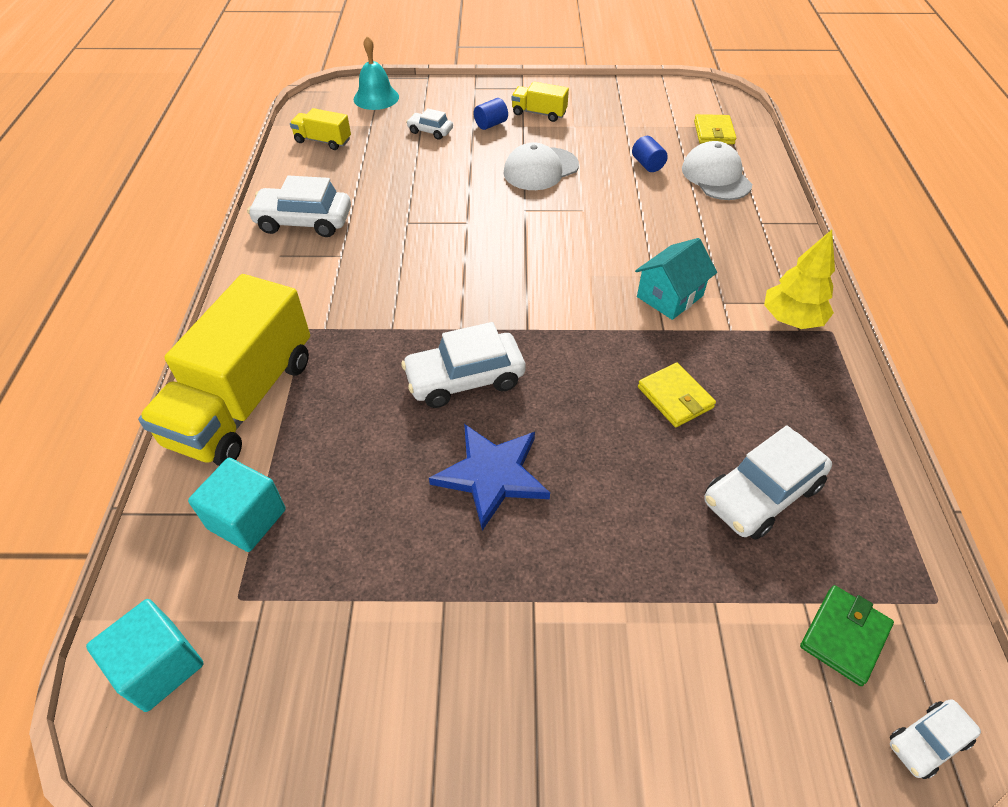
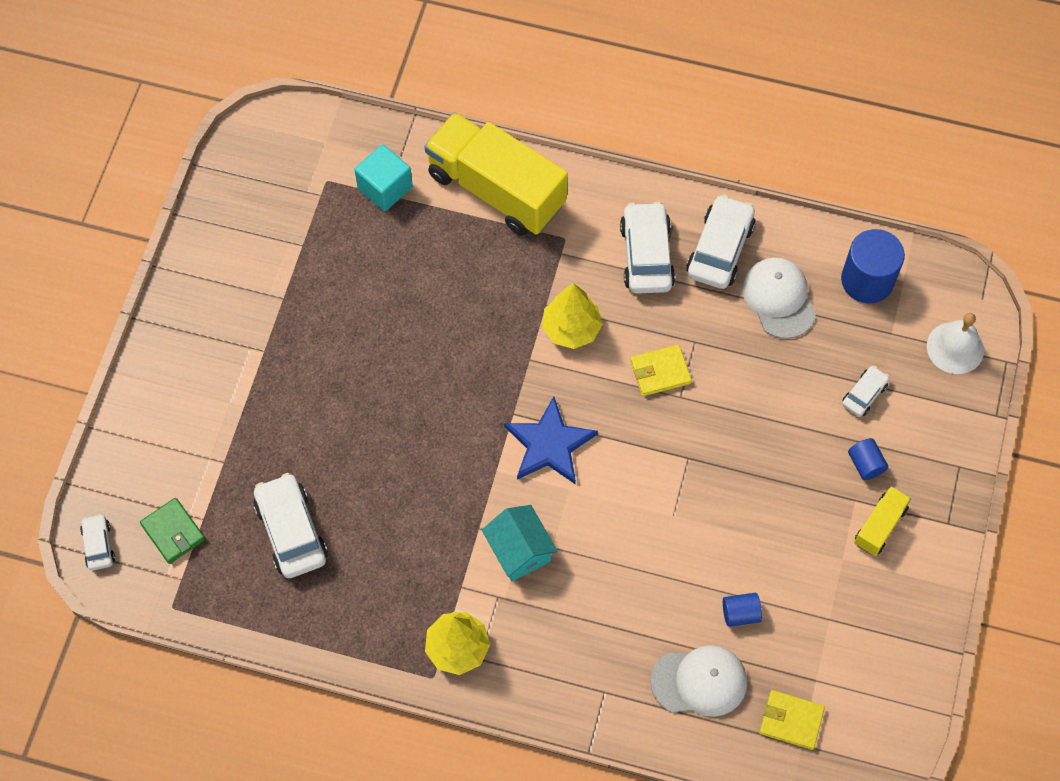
camera: 105 degrees right, 15 degrees up
turquoise cube [86,599,204,712] -> none
yellow truck [290,108,351,150] -> blue cylinder [841,229,905,303]
turquoise bell [354,36,399,110] -> white bell [927,313,984,374]
white car [401,322,526,408] -> white car moved to [620,202,675,294]
blue star [429,424,550,531] -> blue star moved to [504,396,598,484]
white cap [504,142,579,190] -> white cap moved to [742,258,816,339]
yellow wallet [638,362,716,427] -> yellow wallet moved to [630,345,692,396]
none -> yellow tree [542,283,603,349]

